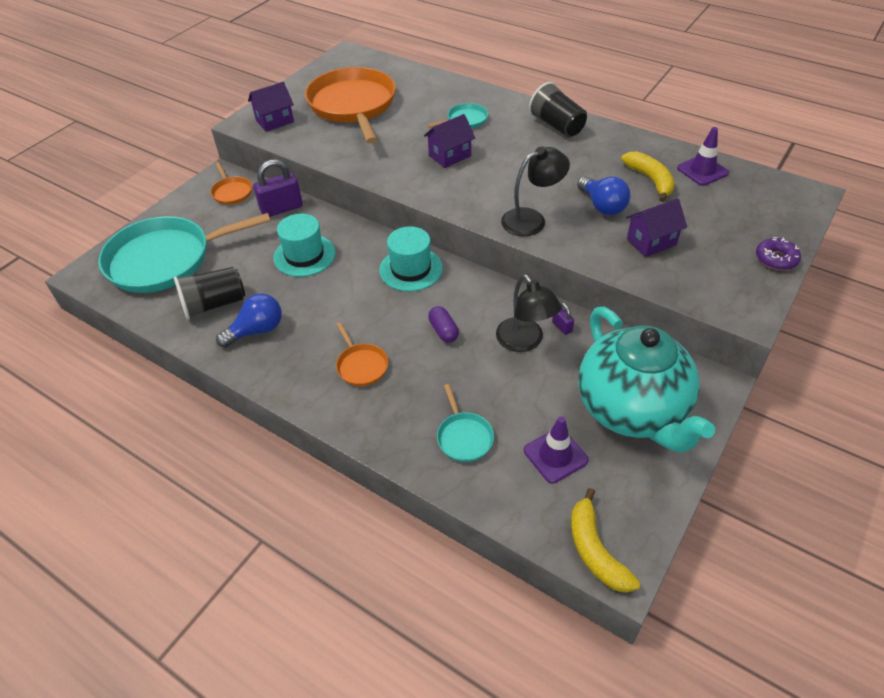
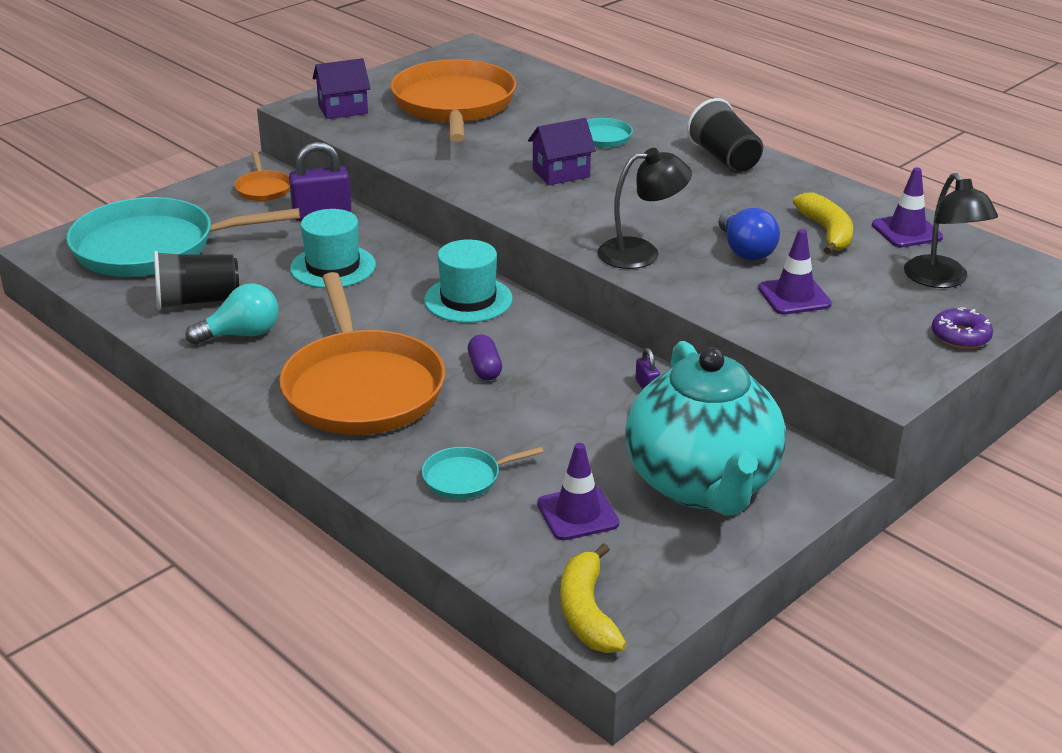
camera: 10 degrees right, 15 degrees down
blue light bulb [216,294,282,348] -> turquoise light bulb [186,283,279,345]
orange pan [336,322,388,386] -> orange pan [279,272,445,435], size x2.31
turquoise pan [437,384,494,462] -> turquoise pan turned 75 degrees clockwise [422,447,544,499]
black lamp [496,274,562,352] -> black lamp moved to [904,173,998,288]
purple house [626,198,687,257] -> purple traffic cone [758,229,832,315]

